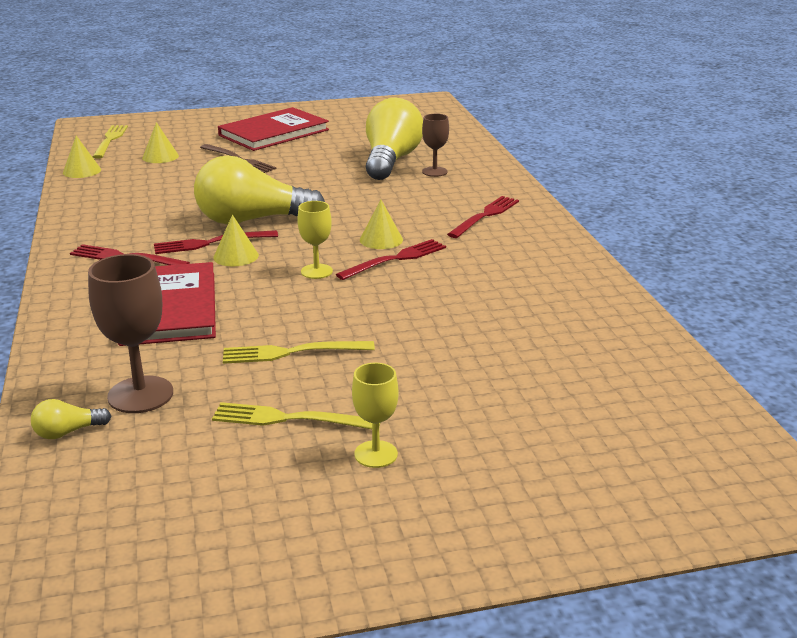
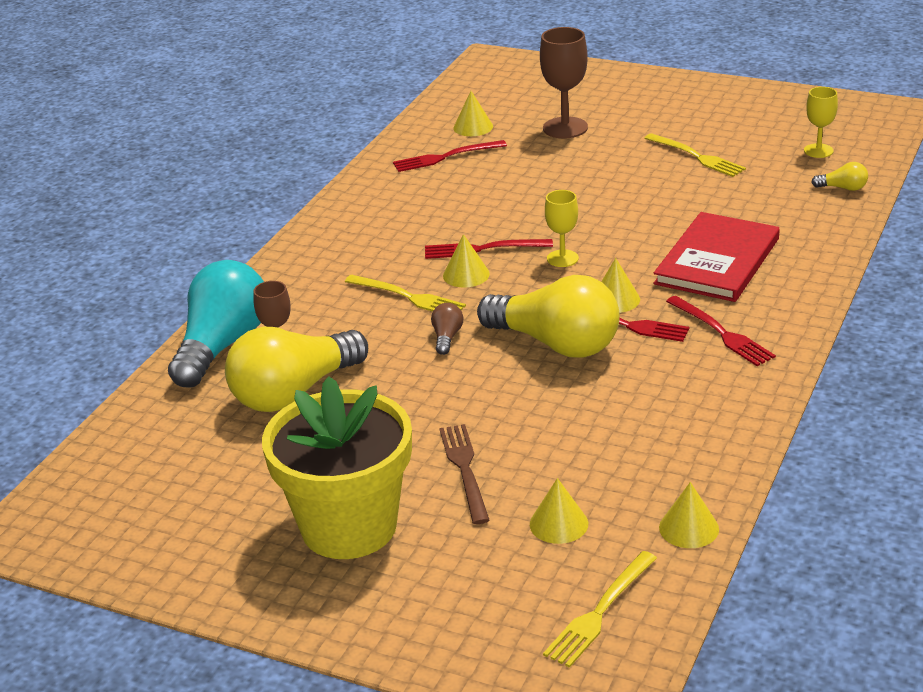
camera: 140 degrees left, 5 degrees up
brown goblet [88,254,173,413] -> brown goblet moved to [540,27,588,139]
red book [218,107,329,151] -> yellow flower pot [262,376,412,559]
yellow fork [223,341,375,364] -> yellow fork moved to [345,274,466,311]
yellow goblet [352,363,399,468] -> yellow goblet moved to [804,87,838,158]
red fork [447,196,519,238] -> red fork moved to [393,140,507,172]
none -> turquoise light bulb [168,260,264,388]
none -> brown light bulb [431,303,463,355]
none -> yellow cone [453,91,493,136]

